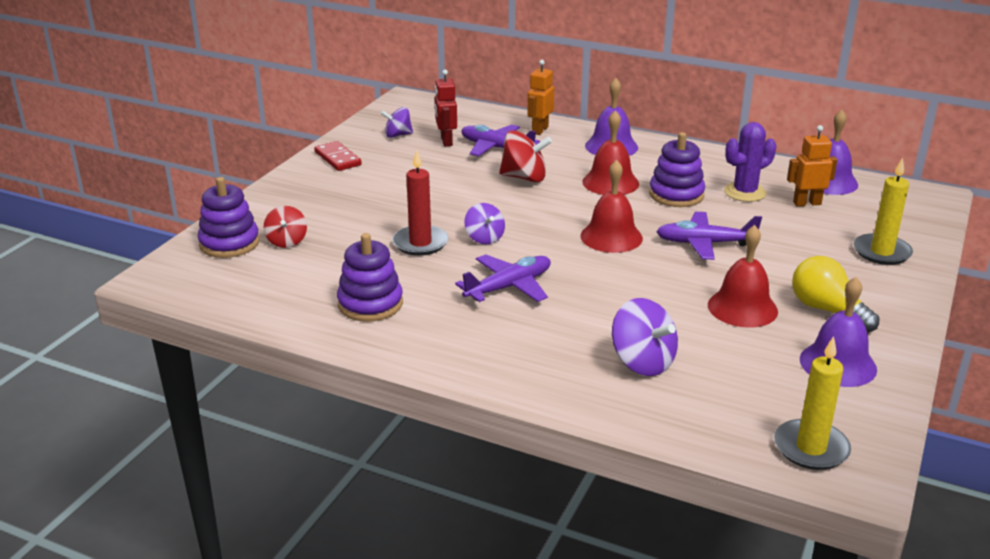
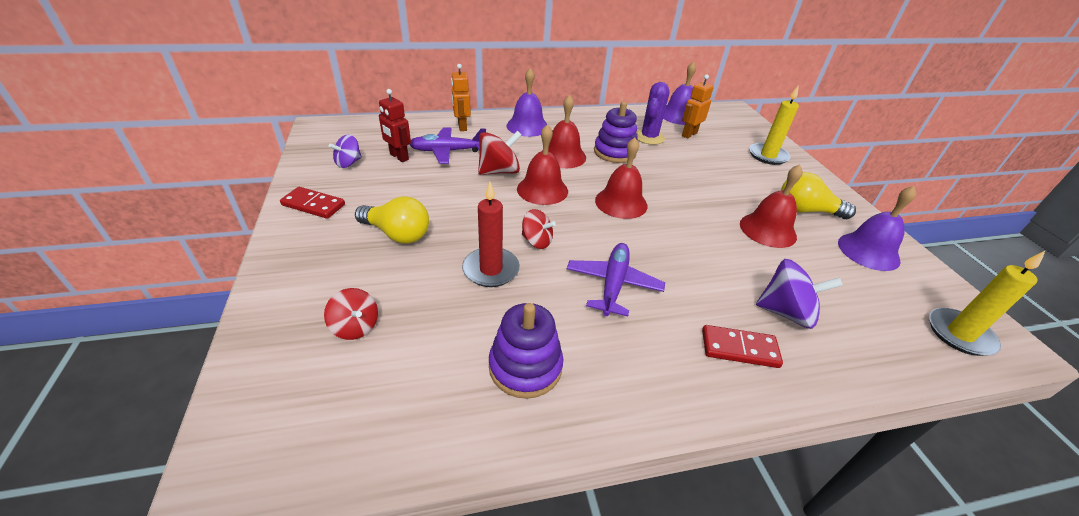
camera: 40 degrees left, 10 degrees up
purple stacking toy [198,177,260,258] -> none
purple spinning top [465,203,505,244] -> red spinning top [522,209,556,249]
purple plane [656,212,762,260] -> none
none -> yellow light bulb [355,196,429,244]
none -> red bell [517,124,568,205]
none -> red domino [702,325,783,368]

